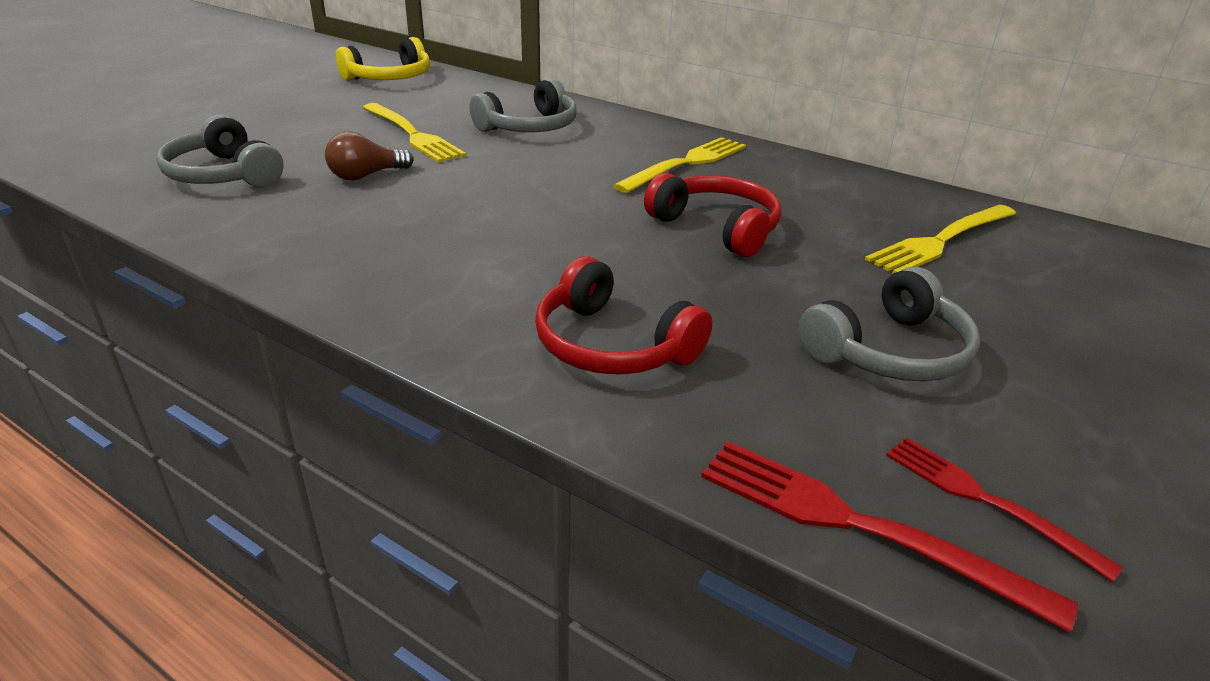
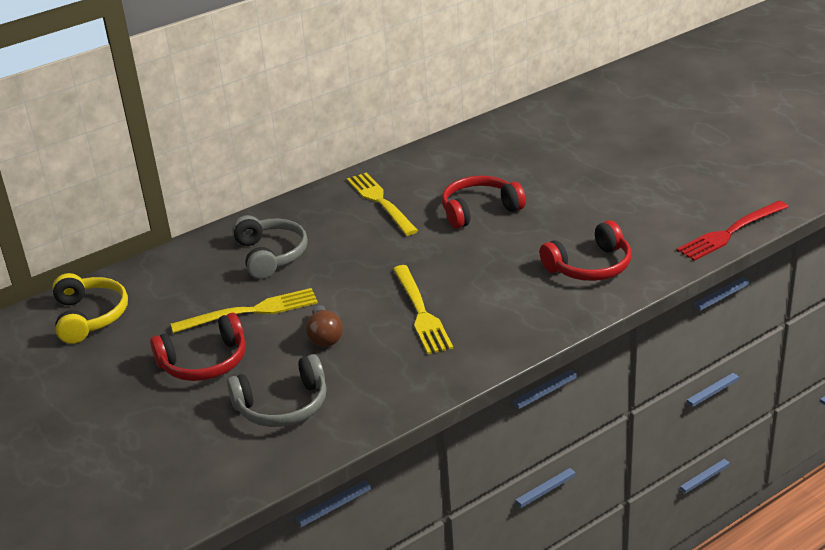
camera: 65 degrees left, 0 degrees up
grey headphones [798,267,980,381] -> none
yellow fork [865,205,1016,274] -> yellow fork moved to [393,265,453,354]
red fork [886,437,1123,582] -> none
none -> red headphones [150,313,246,381]

